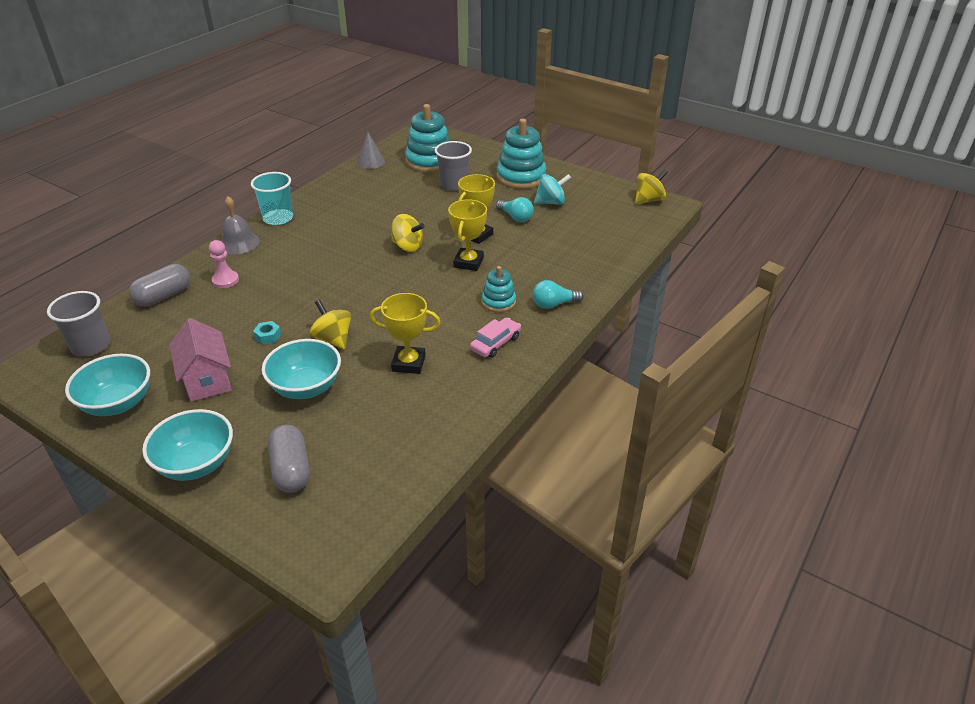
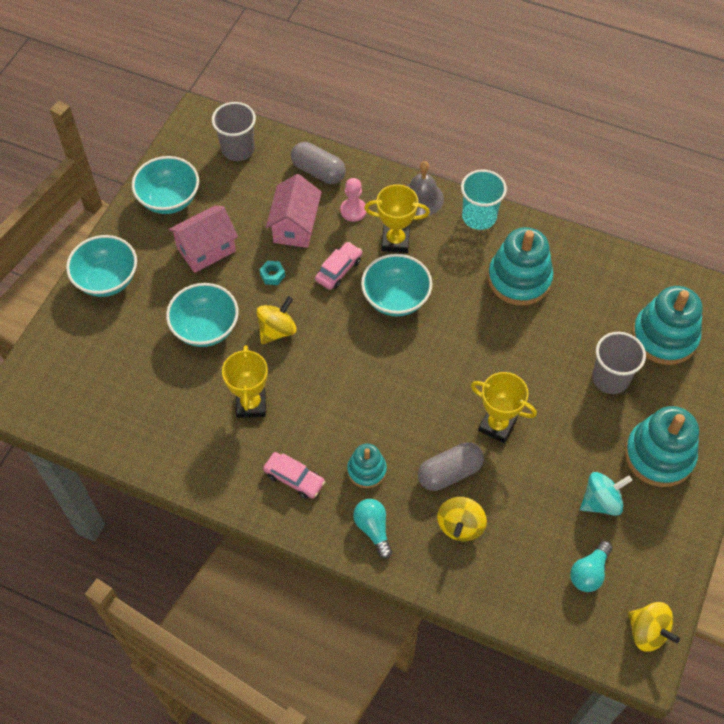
camera: 80 degrees right, 20 degrees up
grey capsule [268,425,310,493] -> grey capsule moved to [418,442,484,491]
grey cone [357,132,385,169] -> none
yellow spinning top [391,214,425,252] -> yellow spinning top moved to [437,497,487,541]
yellow trophy [448,199,487,271] -> yellow trophy moved to [364,184,430,253]
turquoise light bulb [496,197,534,222] -> turquoise light bulb moved to [570,541,612,592]
turquoise spinning top [534,174,571,205] -> turquoise spinning top turned 90 degrees counterclockwise [580,472,632,516]
none -> pink house [266,174,322,248]
none -> pink car [315,242,362,290]
none -> turquoise bowl [361,254,432,317]
none -> turquoise stacking toy [488,227,553,306]

